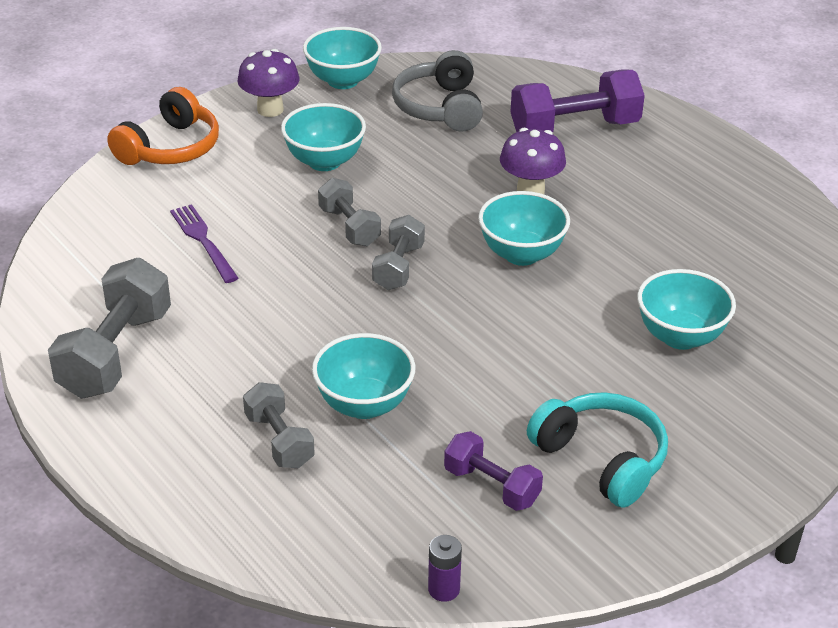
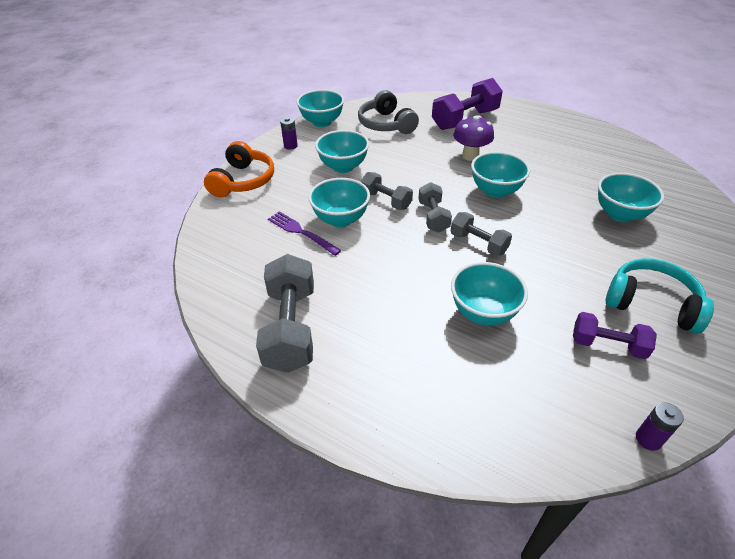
camera: 20 degrees left, 5 degrees up
purple mushroom [237,49,299,117] -> purple battery [280,117,298,150]
grey dumbbell [243,382,315,468] -> grey dumbbell moved to [451,212,512,256]
none -> turquoise bowl [308,178,370,227]

